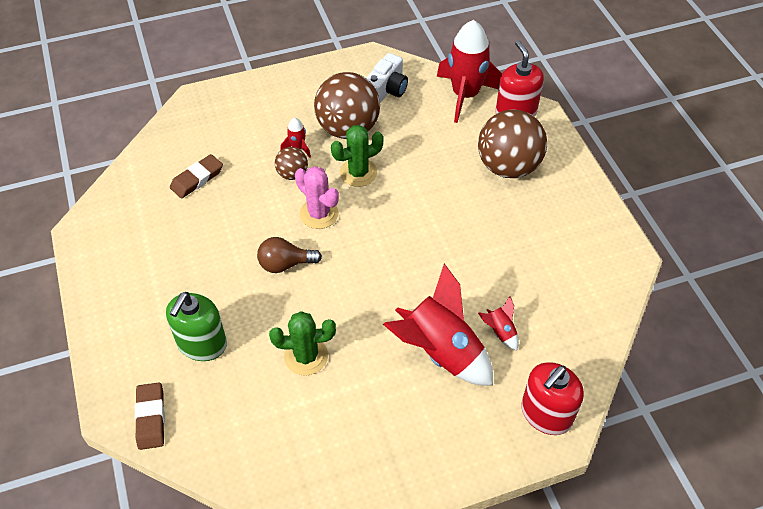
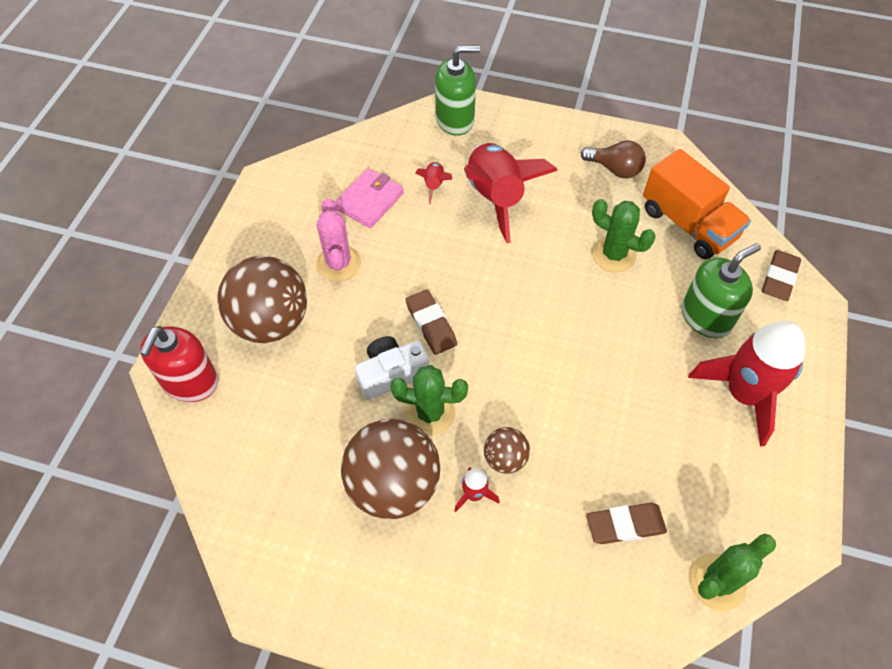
camera: 145 degrees left, 5 degrees up
brown light bulb [257,237,322,273] -> brown light bulb moved to [581,140,646,178]
pink cactus [295,166,339,229] -> pink cactus moved to [316,198,361,282]
white camera [366,53,408,103] -> white camera moved to [355,336,429,400]
red rocket [437,20,502,123] -> red rocket moved to [688,321,805,447]
red soap dispenser [521,362,584,435] -> green soap dispenser [435,45,480,136]
none -> pink wallet [335,169,404,228]
none -> brown eraser [406,289,457,355]
none -> orange truck [643,149,751,259]
none -> green cactus [689,534,776,611]

